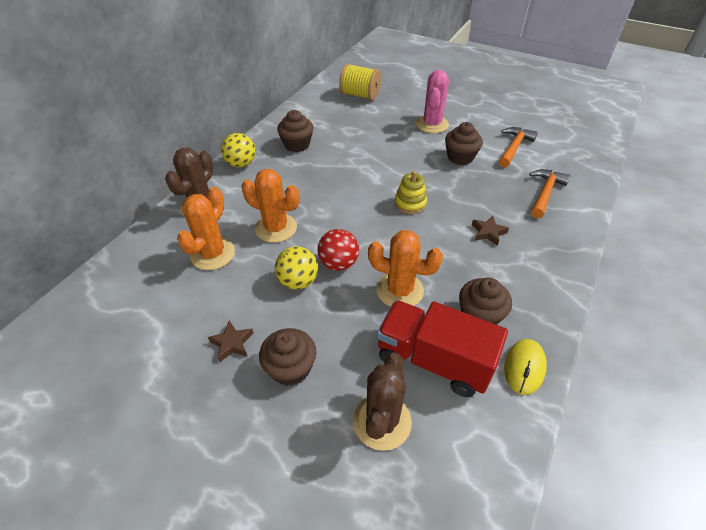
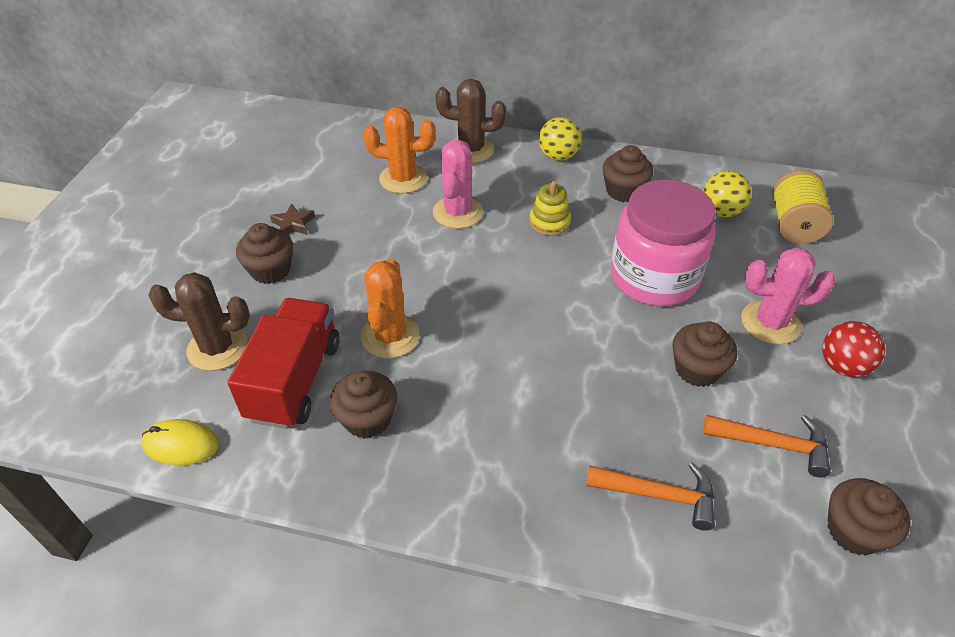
camera: 75 degrees right, 0 degrees up
orange cactus [241,169,299,243] -> pink cactus [433,139,483,229]
yellow ball [275,246,318,290] -> yellow ball moved to [703,171,751,217]
red ball [317,229,359,271] -> red ball moved to [822,321,885,377]
yellow stacking toy [395,171,427,214] -> yellow stacking toy moved to [530,181,571,236]
brown star [472,216,509,246] -> none
yellow mouse [504,339,547,395] -> yellow mouse moved to [141,419,219,465]
none -> pink jar [611,179,716,306]
none -> brown cupcake [827,478,911,556]

